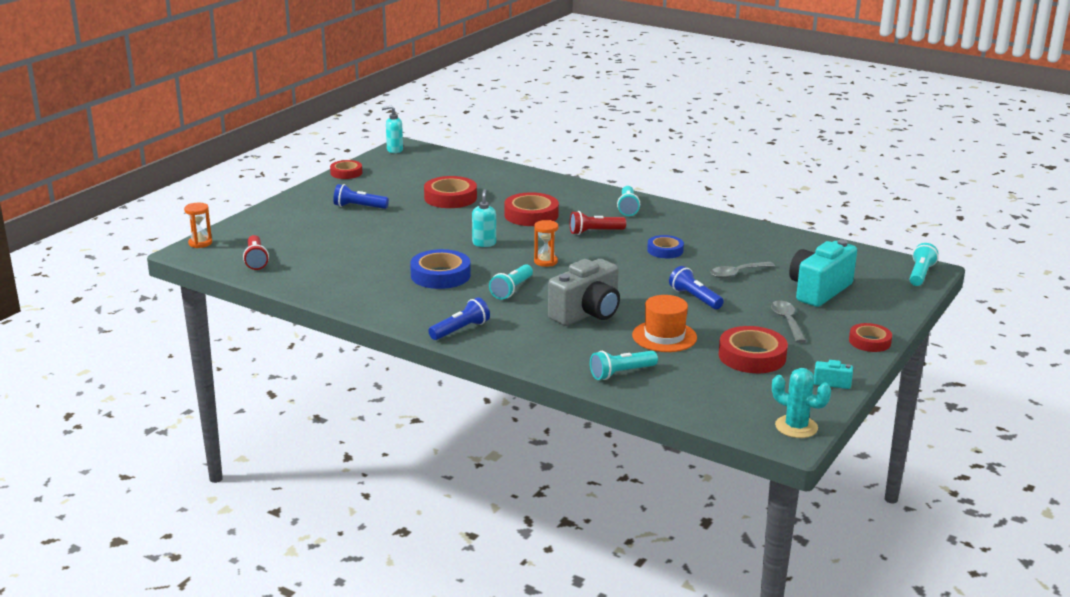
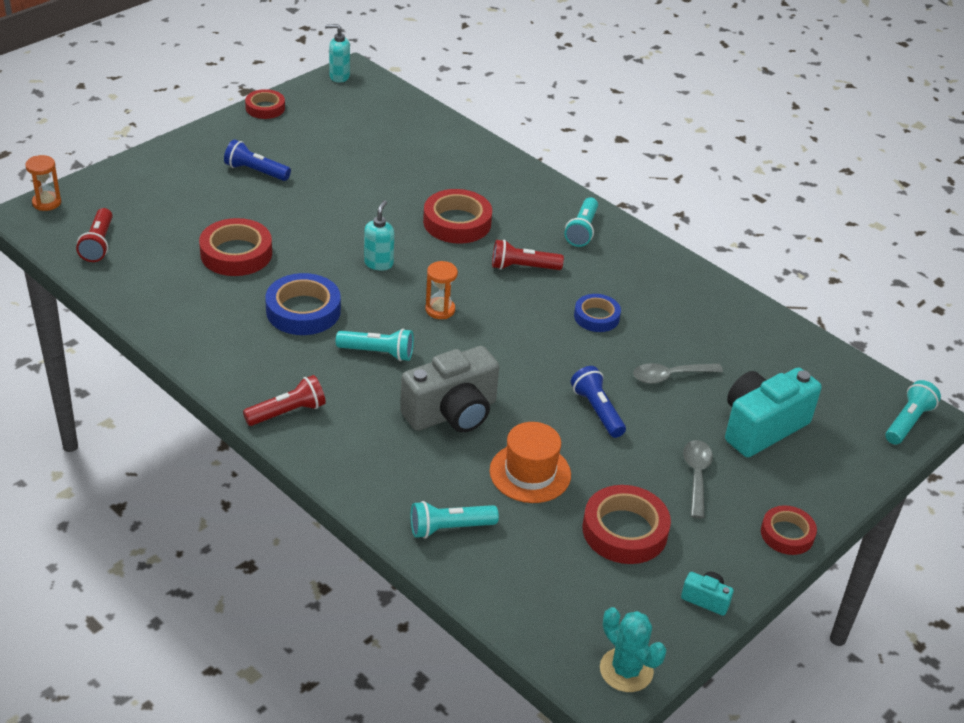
camera: 10 degrees right, 15 degrees up
red tape [424,176,477,208] -> red tape moved to [199,218,272,276]
blue flashlight [428,297,490,340] -> red flashlight [243,375,326,426]
turquoise flashlight [489,264,533,300] -> turquoise flashlight turned 120 degrees counterclockwise [336,328,414,361]

